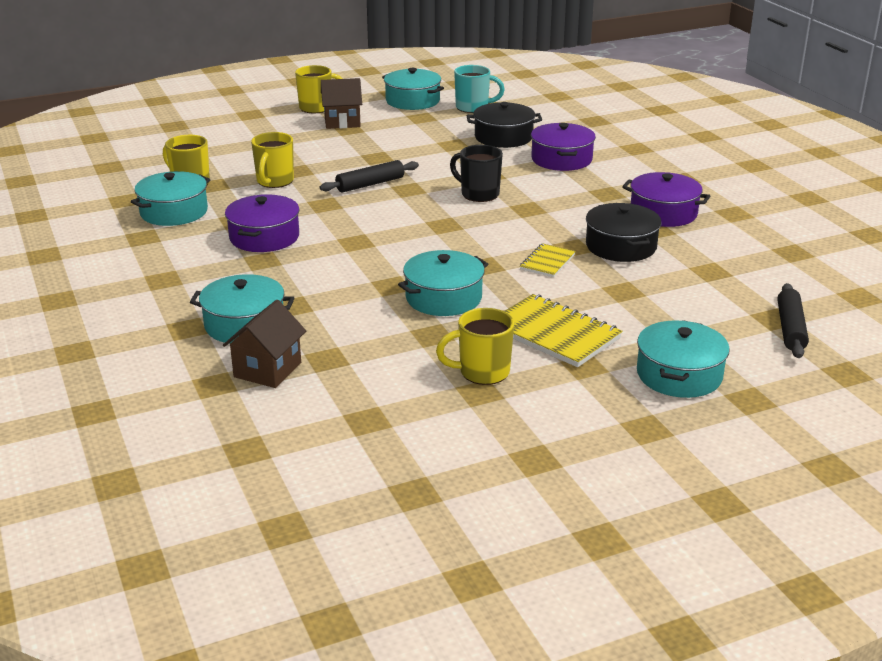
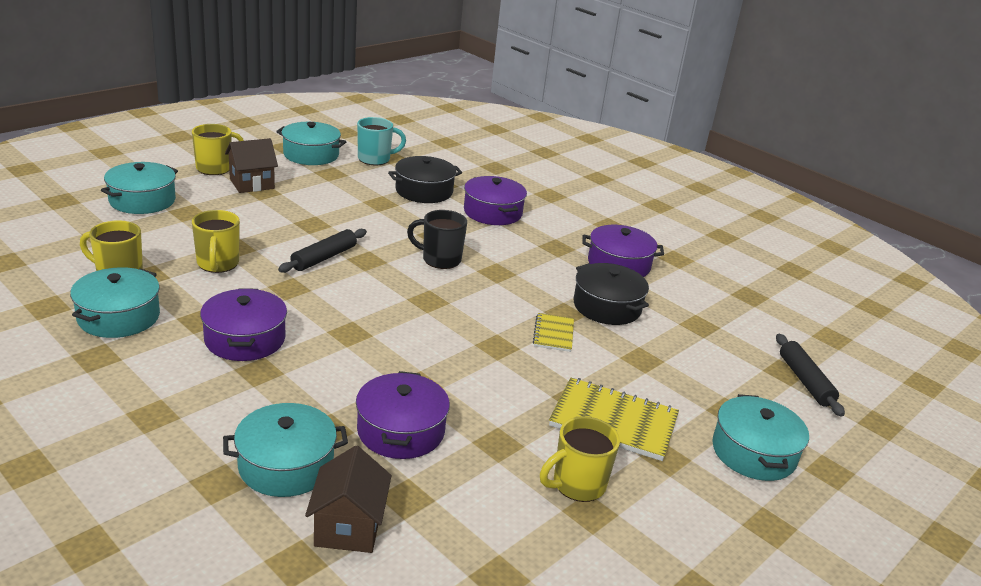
camera: 25 degrees left, 0 degrees up
turquoise pot [398,250,488,316] -> turquoise pot moved to [101,162,178,214]
none -> purple pot [356,371,450,459]

